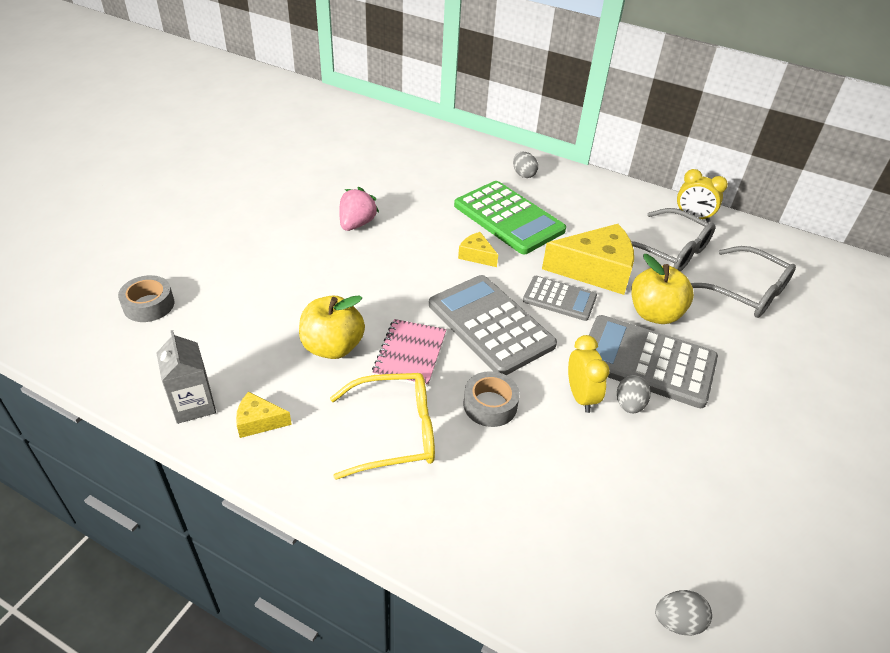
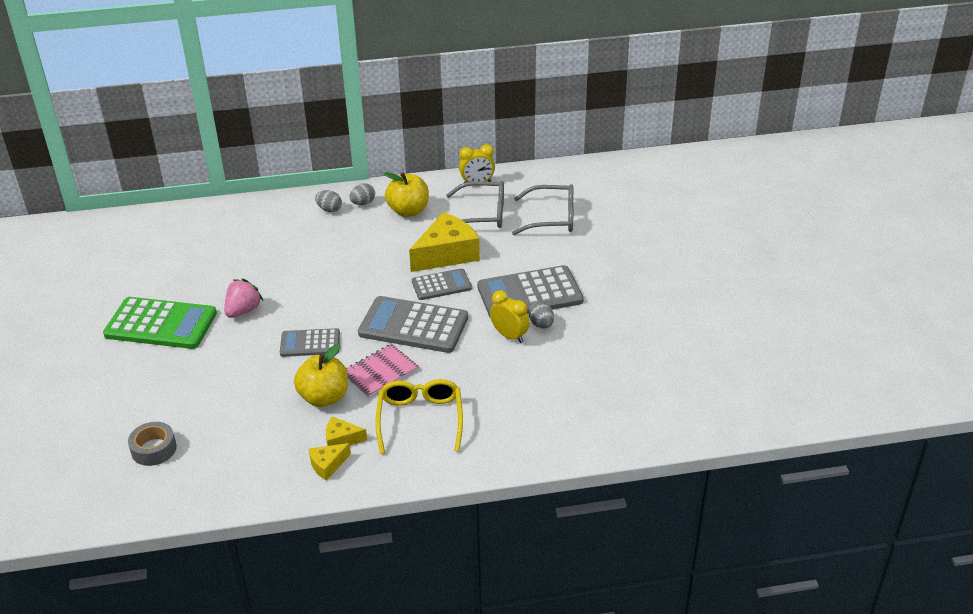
camera: 35 degrees left, 5 degrees down
grey carton [157,330,216,424] -> none
yellow glasses [330,373,435,480] -> yellow glasses turned 45 degrees counterclockwise [375,379,463,454]
pink strawberry [339,187,379,231] -> pink strawberry turned 45 degrees clockwise [224,279,263,318]
pink notebook [372,319,446,387] -> pink notebook turned 75 degrees clockwise [346,344,419,397]
green calculator [454,181,566,254] -> green calculator moved to [103,297,217,349]
yellow cheese [458,232,498,267] -> yellow cheese moved to [326,417,367,446]
grey tape [463,371,520,427] -> none
yellow apple [631,254,694,324] -> yellow apple moved to [384,172,429,217]
grey egg [655,590,712,636] -> grey egg moved to [349,183,375,205]
none -> grey calculator [280,328,340,357]

